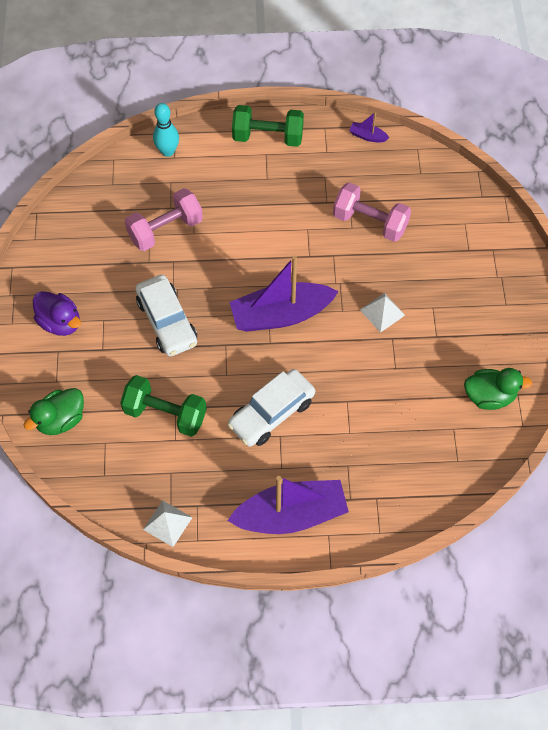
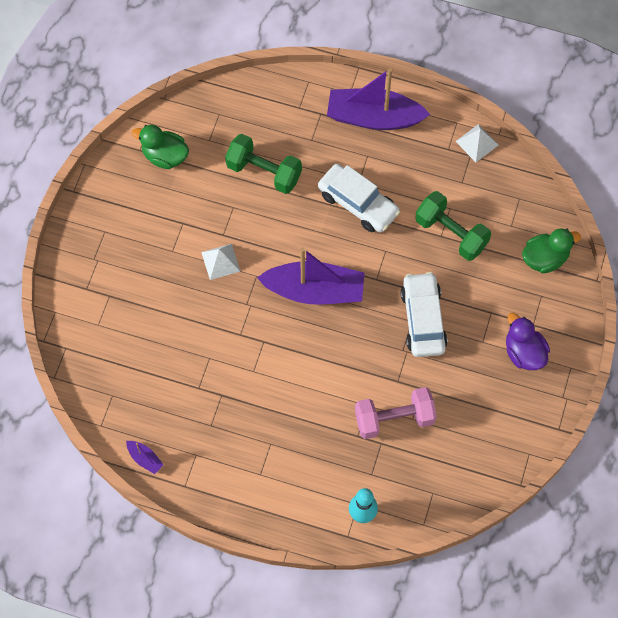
camera: 160 degrees left, 5 degrees up
white car [227,369,315,447] -> white car turned 60 degrees clockwise [318,164,400,233]
green dumbbell [232,105,304,147] -> green dumbbell moved to [225,134,302,194]
pink dumbbell [333,182,411,242] -> none

